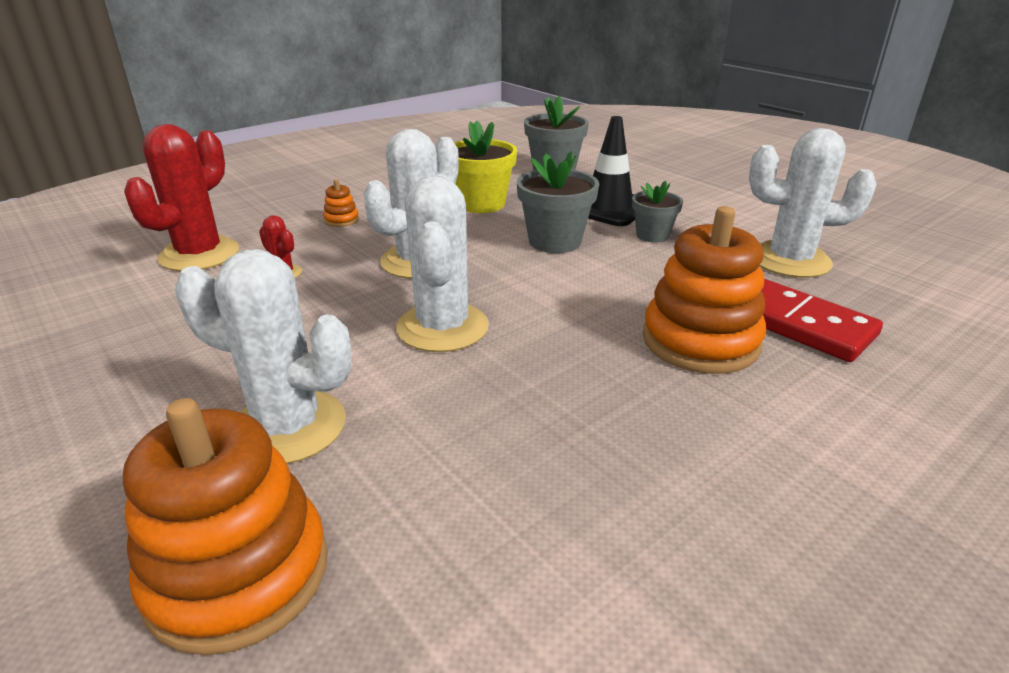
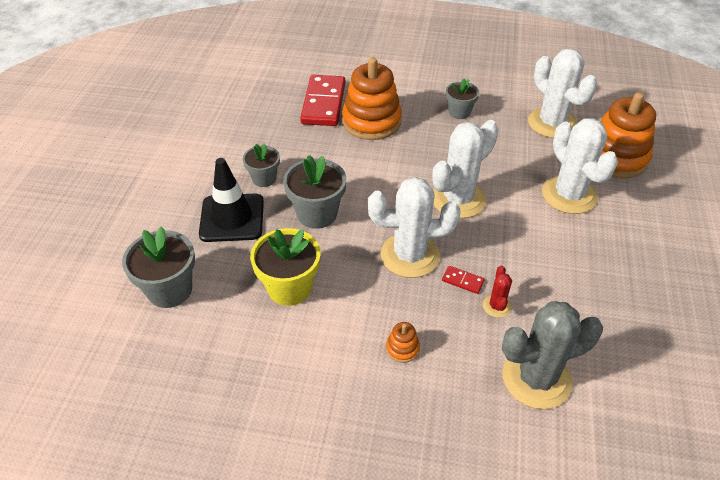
camera: 130 degrees left, 15 degrees up
red cactus [124,124,239,271] -> grey cactus [502,301,603,409]
white cactus [749,128,877,278] -> white cactus moved to [528,49,597,138]
none -> red domino [442,266,485,294]
none -> grey flower pot [446,78,479,119]

